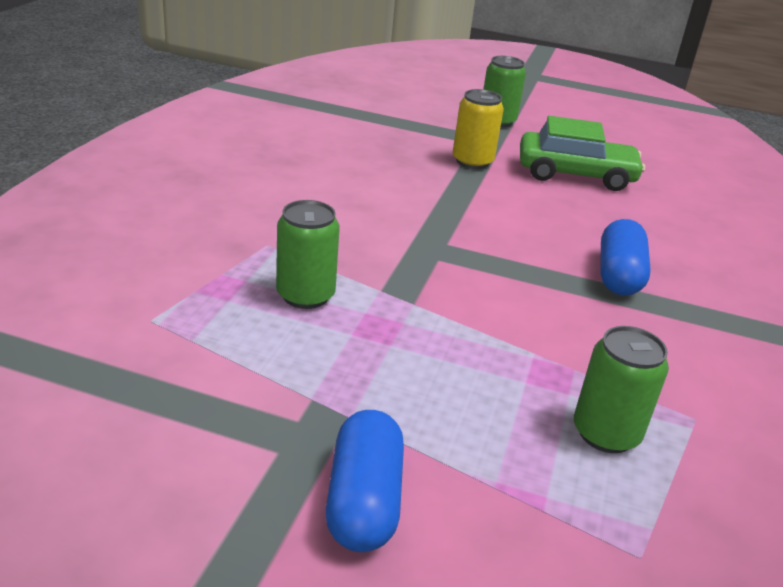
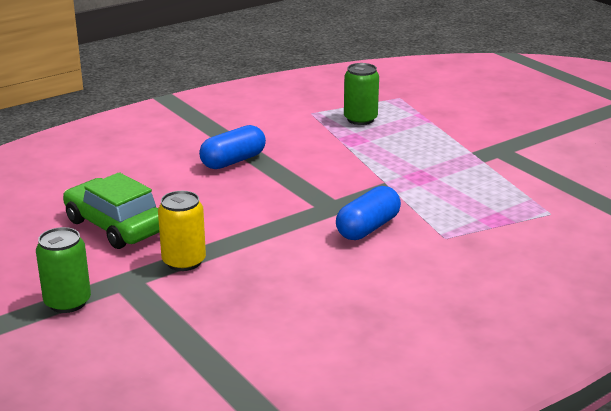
camera: 140 degrees left, 5 degrees down
green can [276,200,340,309] -> none
blue capsule [326,410,404,552] -> blue capsule moved to [336,186,401,240]

